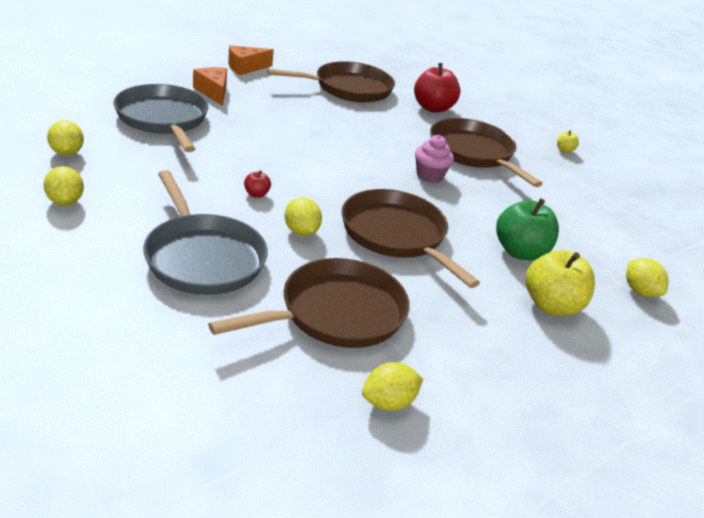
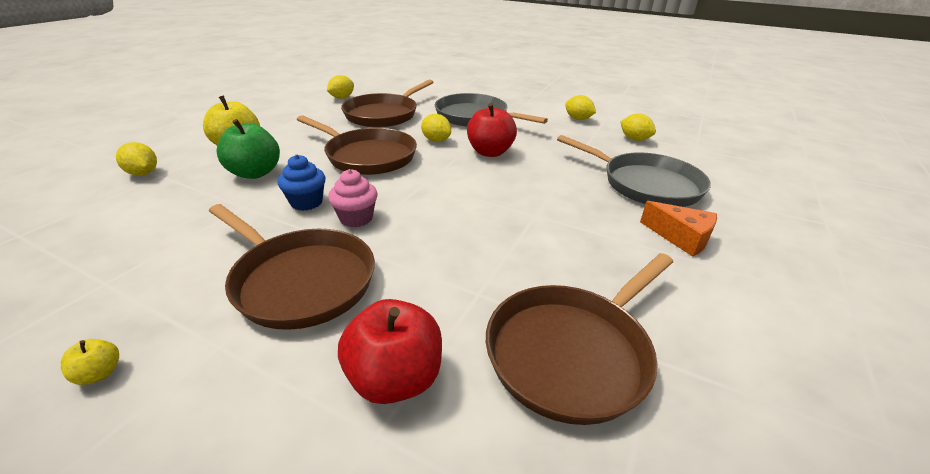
camera: 160 degrees right, 0 degrees up
orange cheese [228,45,274,75] -> none
red apple [244,170,271,198] -> red apple [467,103,517,157], size x2.23
none -> blue cupcake [278,155,326,211]

